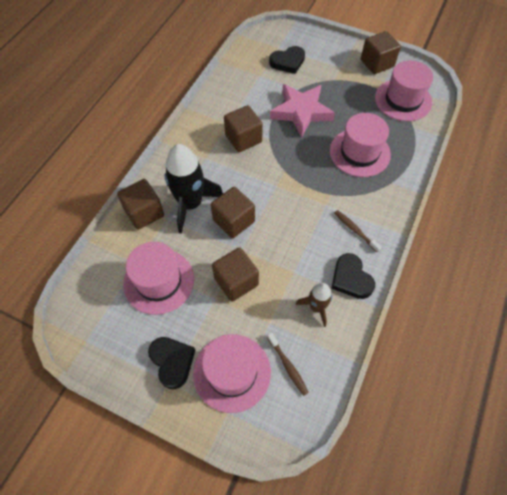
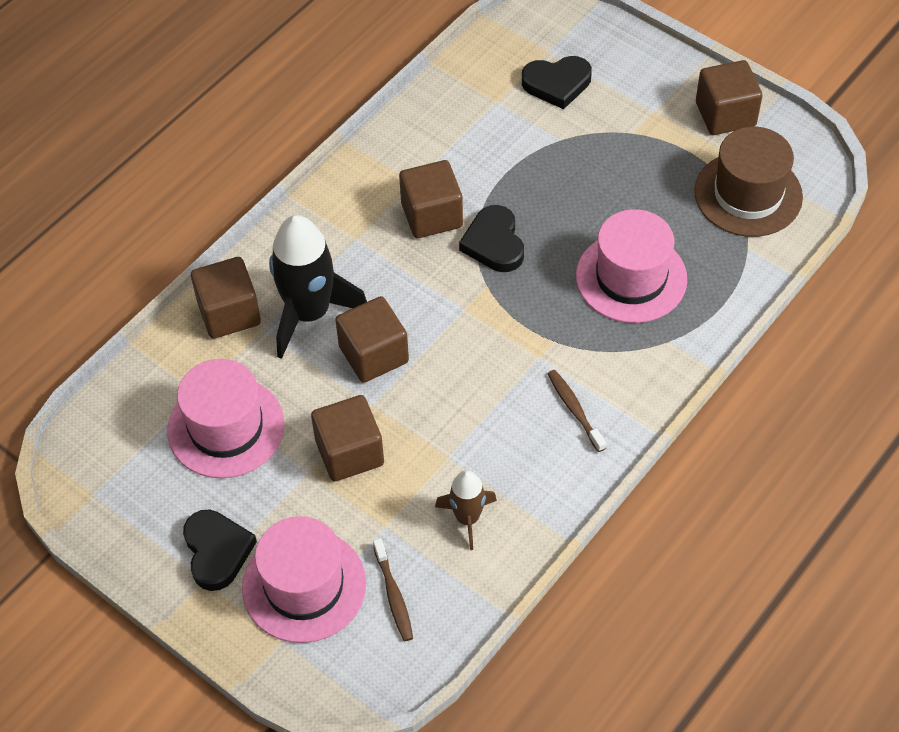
camera: 15 degrees right, 5 degrees down
pink star [270,84,335,137] -> none
black heart [331,253,375,299] -> black heart moved to [459,205,524,272]
pink hat [375,61,433,121] -> brown hat [694,127,803,237]

